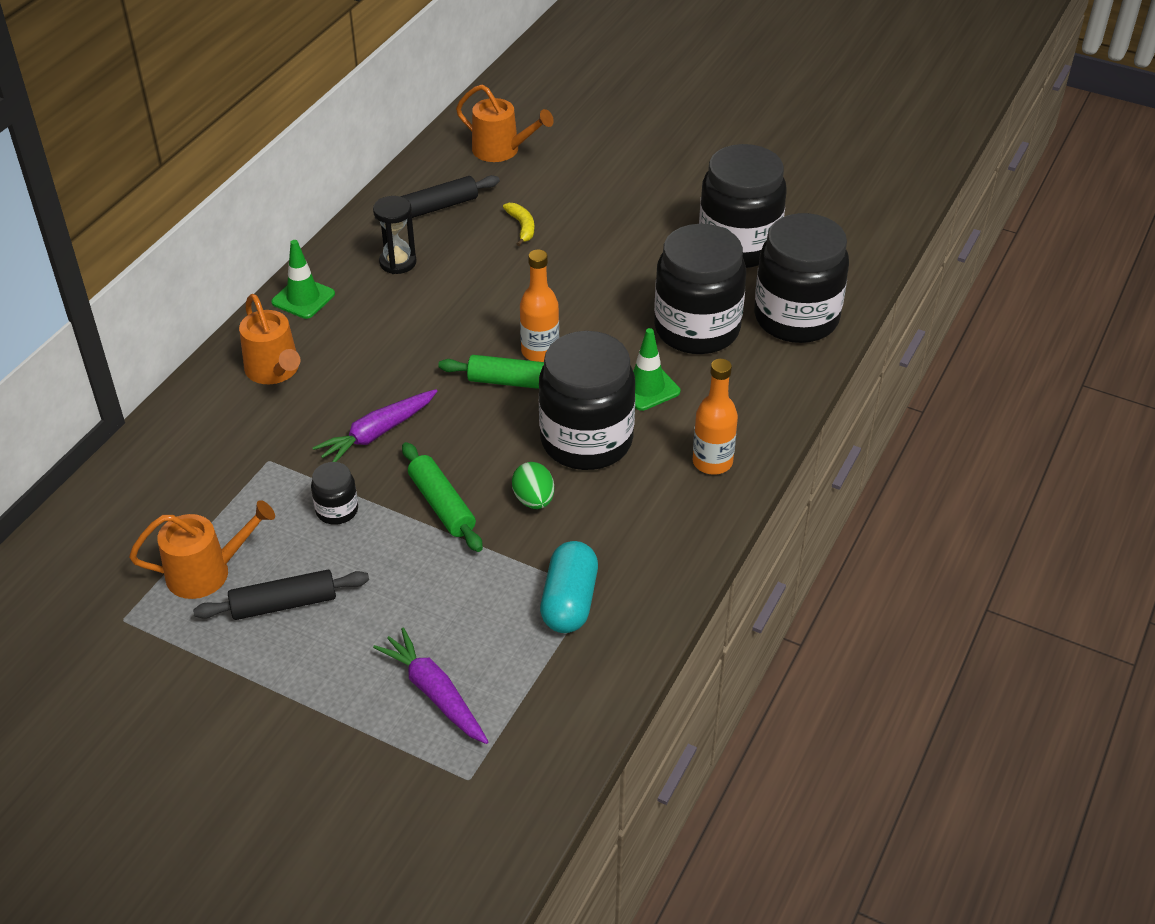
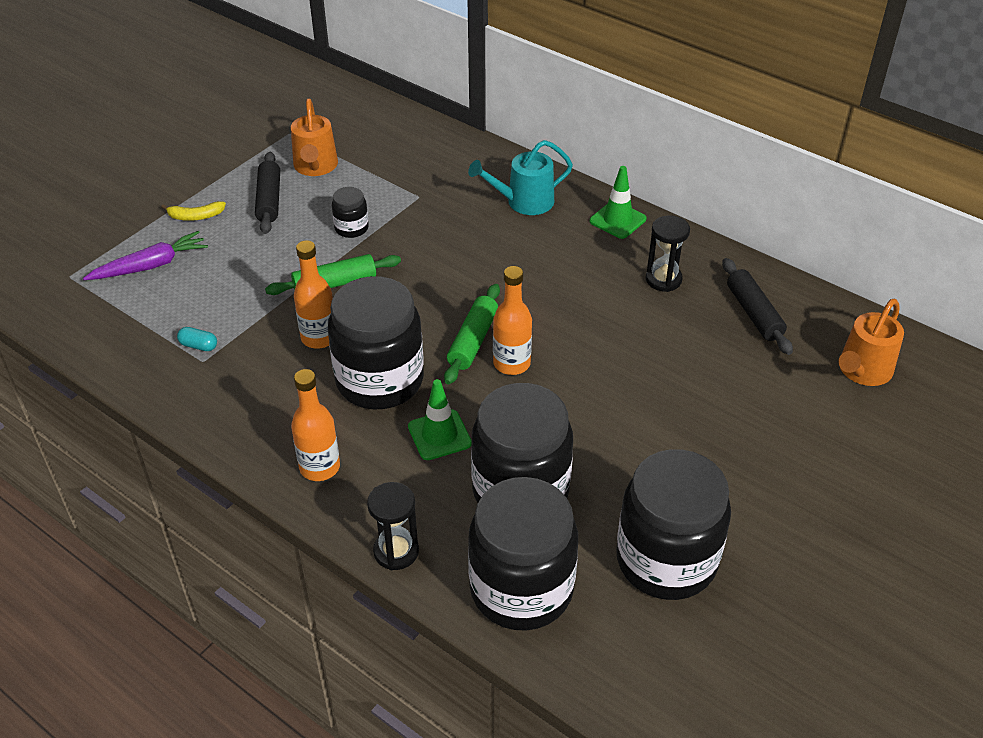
camera: 100 degrees right, 0 degrees up
orange watering can [239,294,300,384] -> turquoise watering can [468,140,573,215]
purple carrot [312,389,437,462] -> none
yellow banana [503,203,534,246] -> yellow banana moved to [161,201,226,221]
green egg [512,462,554,509] -> orange bottle [294,240,333,349]
turquoise capsule [540,541,598,633] -> turquoise capsule [177,327,217,351], size x0.48
none -> black hourglass [367,482,419,570]

